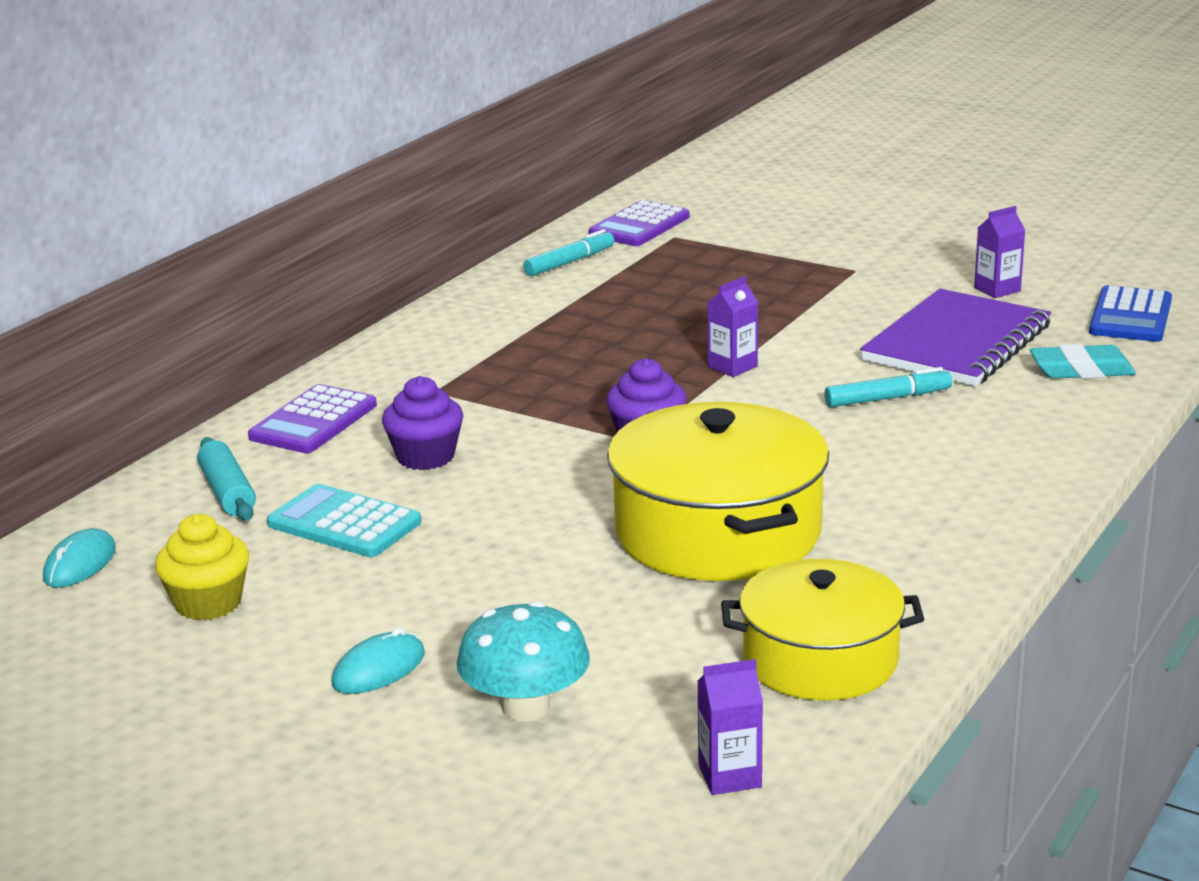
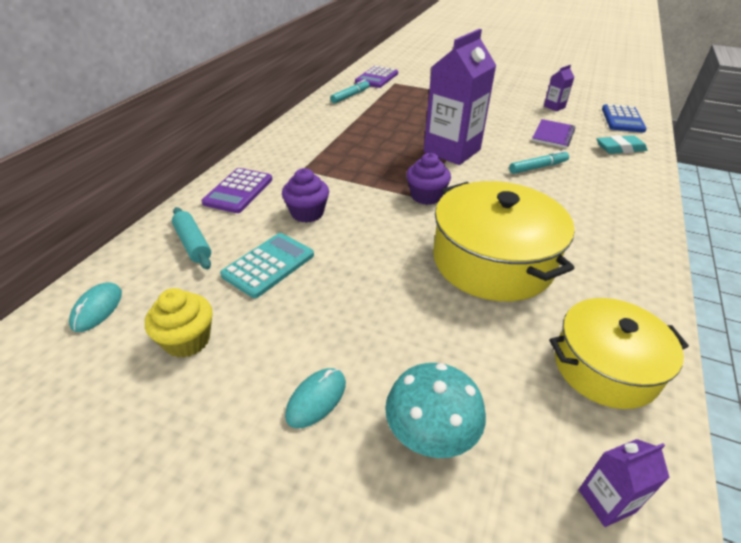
camera: 10 degrees left, 15 degrees up
turquoise calculator [267,484,421,557] -> turquoise calculator turned 105 degrees clockwise [220,233,314,298]
purple carton [708,276,758,377] -> purple carton [424,29,497,165], size x2.33
purple notebook [860,289,1051,386] -> purple notebook [532,119,576,148], size x0.56

